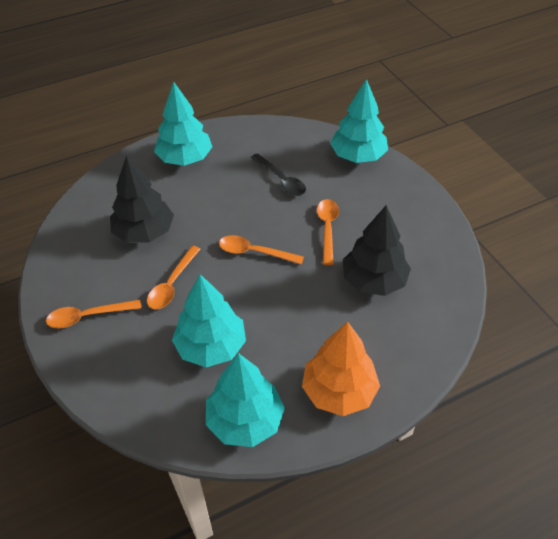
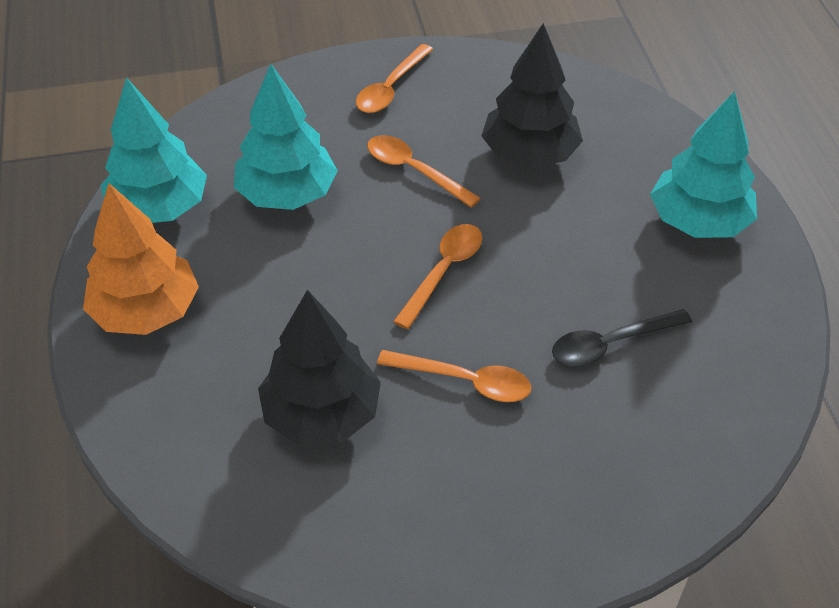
camera: 105 degrees right, 0 degrees up
orange spoon [46,300,142,328] -> orange spoon turned 150 degrees counterclockwise [356,44,433,113]
turquoise tree [330,79,388,163] -> none

